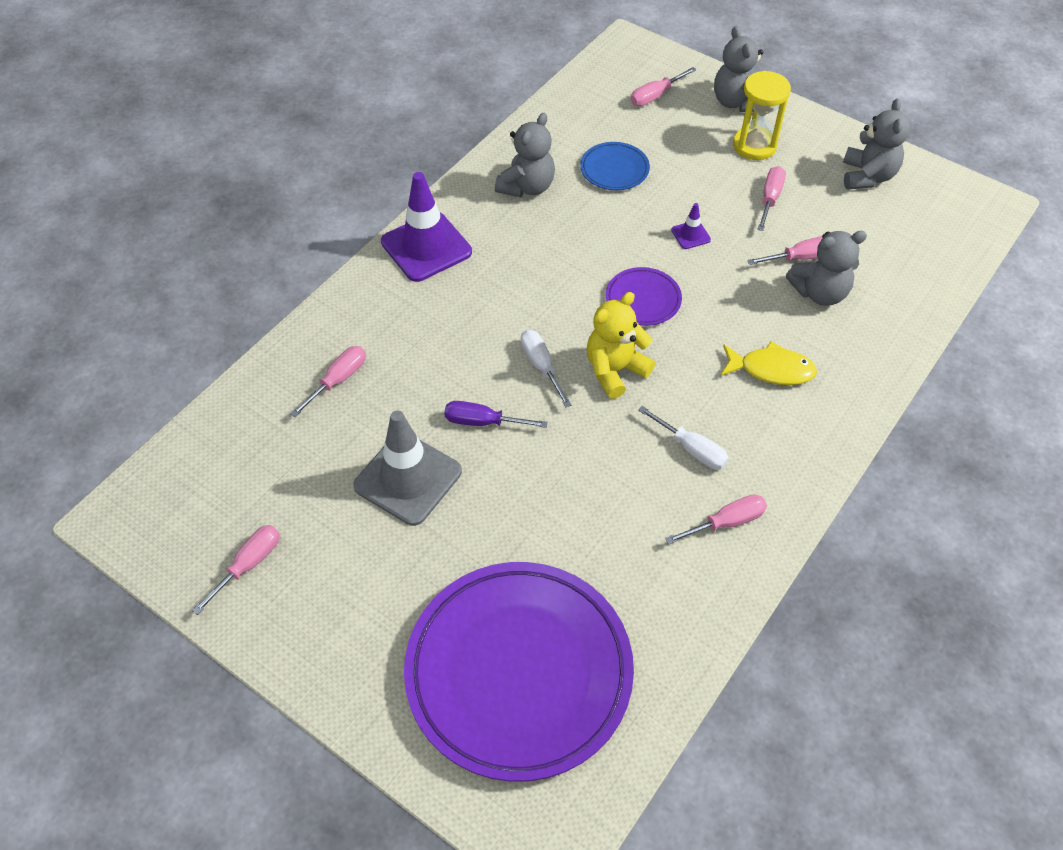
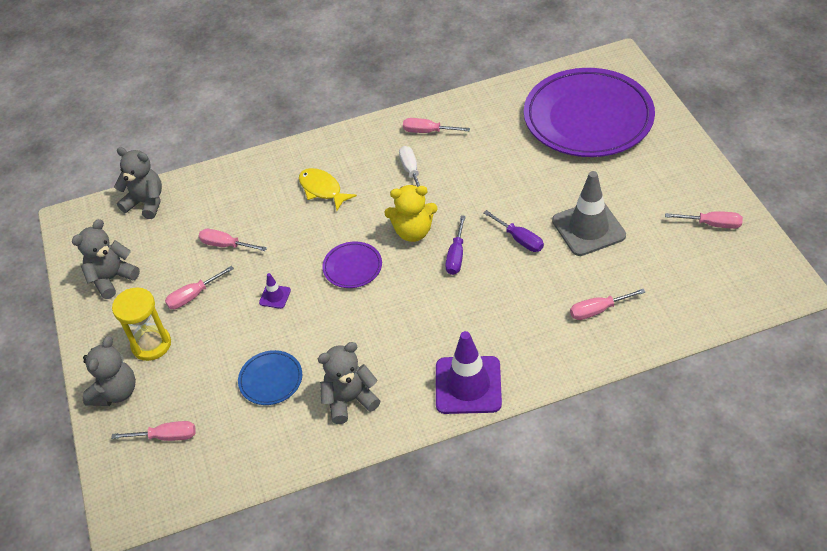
camera: 140 degrees left, 5 degrees down
pink screwdriver [192,525,280,615] -> pink screwdriver turned 150 degrees counterclockwise [665,211,743,229]
white screwdriver [521,330,572,407] -> purple screwdriver [445,215,466,275]
grey teddy bear [786,231,867,306] -> grey teddy bear moved to [114,147,162,219]

